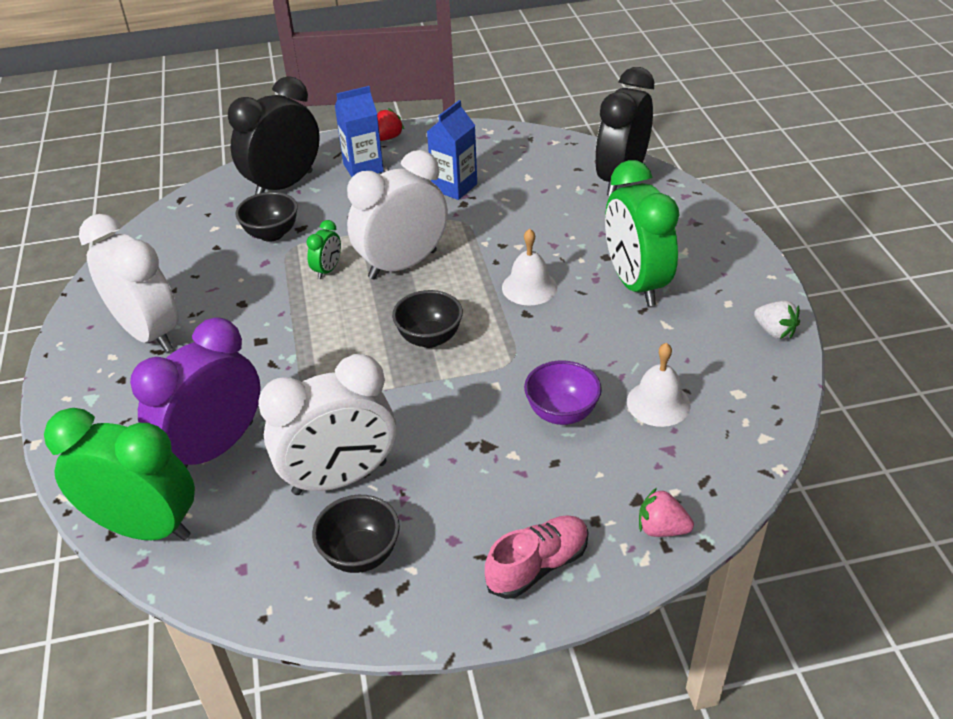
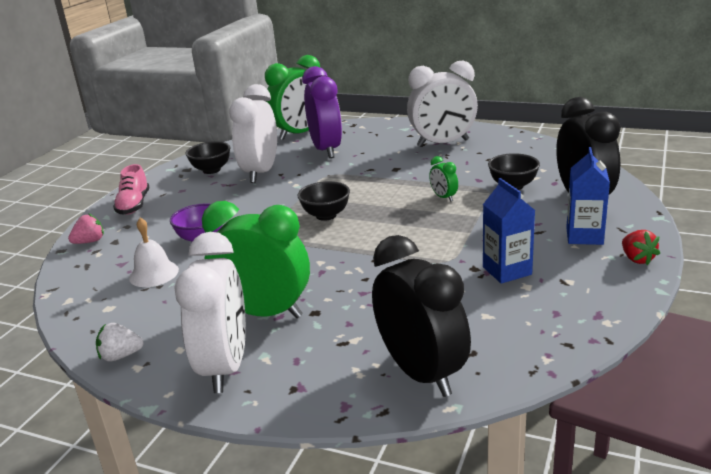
camera: 125 degrees right, 15 degrees down
white clock [347,150,448,279] -> white clock moved to [174,232,246,393]
white bell [502,229,557,306] -> none

